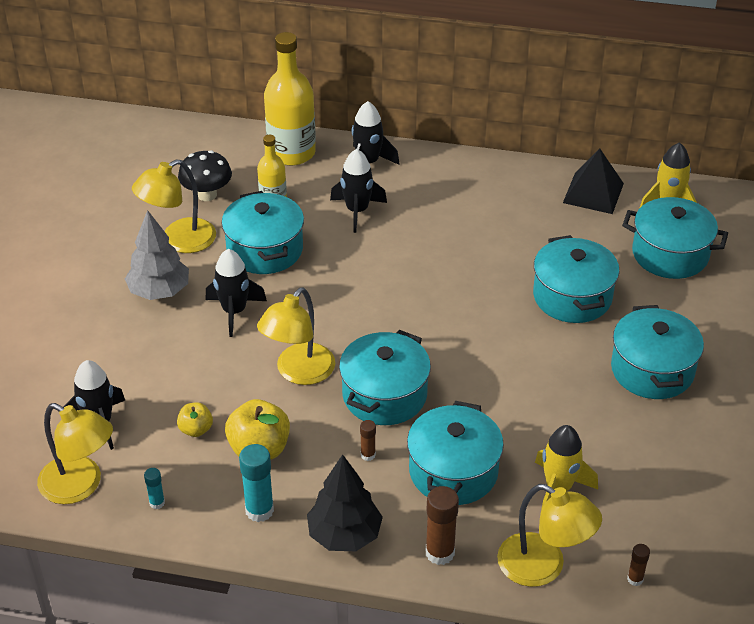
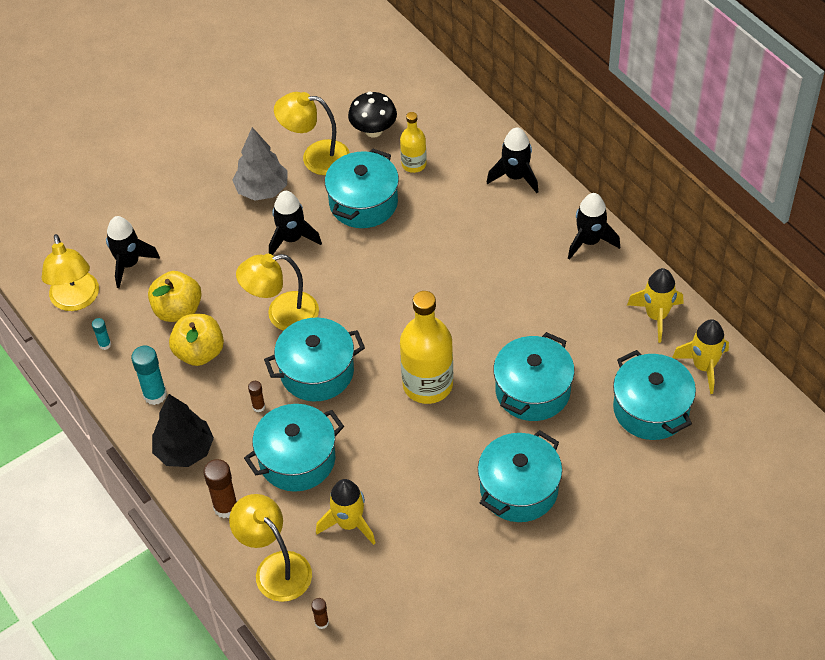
camera: 45 degrees right, 10 degrees up
yellow apple [177,402,213,437] -> yellow apple [148,271,202,322], size x1.78
yellow bottle [264,32,316,166] -> yellow bottle moved to [400,291,453,404]
black rocket [330,149,387,233] -> black rocket moved to [568,193,620,260]
yellow lamp [497,484,602,587] -> yellow lamp turned 150 degrees clockwise [229,494,312,602]
black pyramid [563,148,624,214] -> yellow rocket [627,268,683,343]

